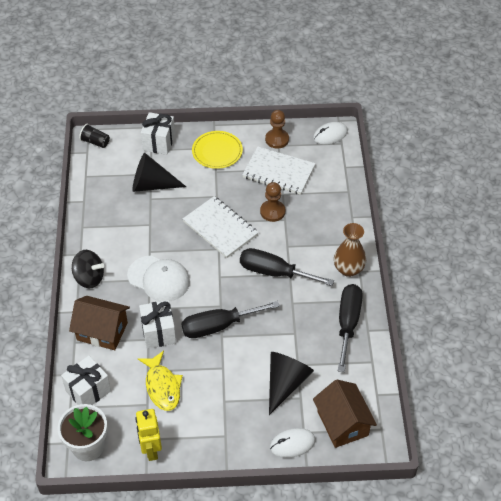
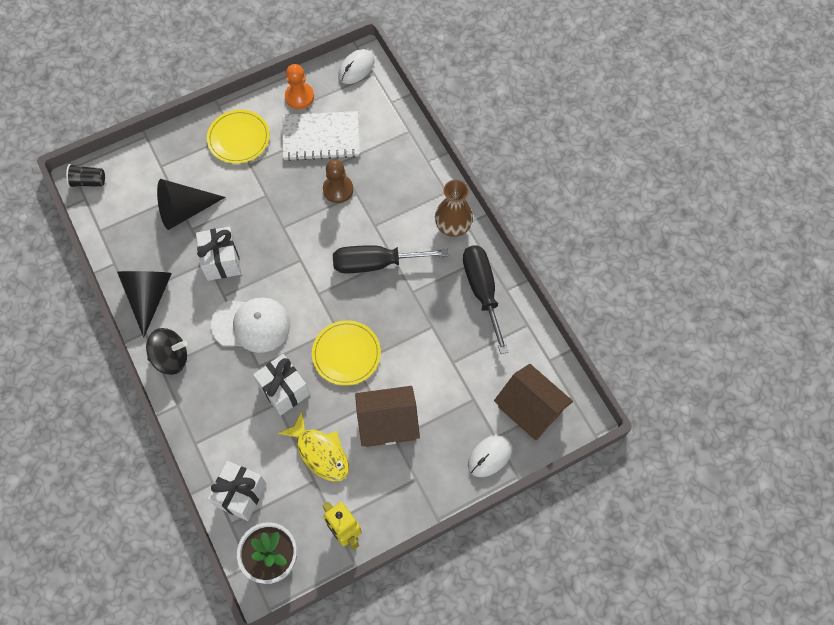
camera: 25 degrees left, 15 degrees up
brown house [69,296,130,350] -> brown house moved to [355,386,420,447]
white gift [141,112,175,155] -> white gift moved to [196,227,241,281]
black screwdriver [181,301,280,338] -> yellow plate [312,320,381,386]
white notebook [183,196,259,258] -> none
brown pawn [265,110,289,148] -> orange pawn [285,64,314,109]
black cone [269,352,314,415] -> black cone moved to [117,271,172,338]

